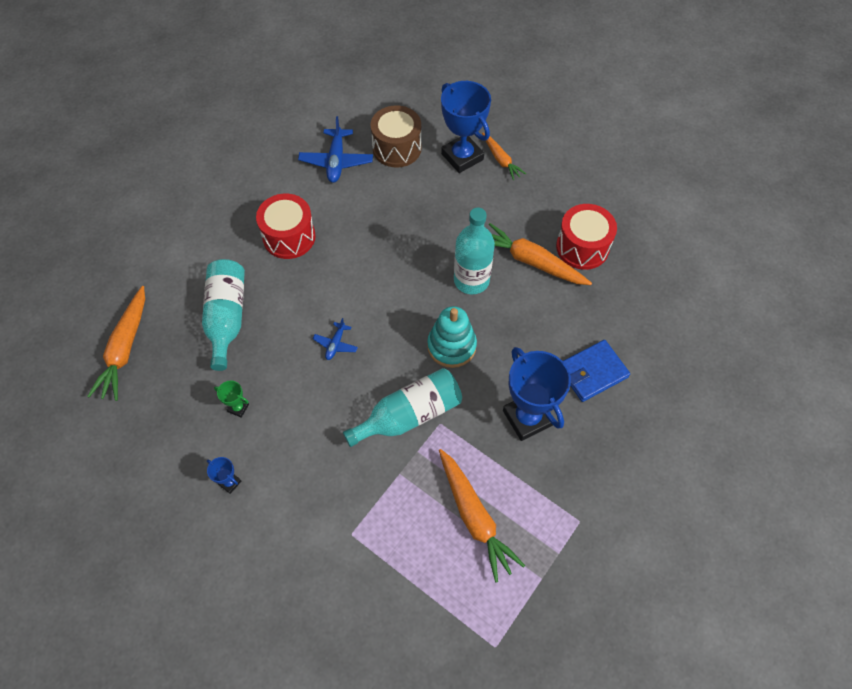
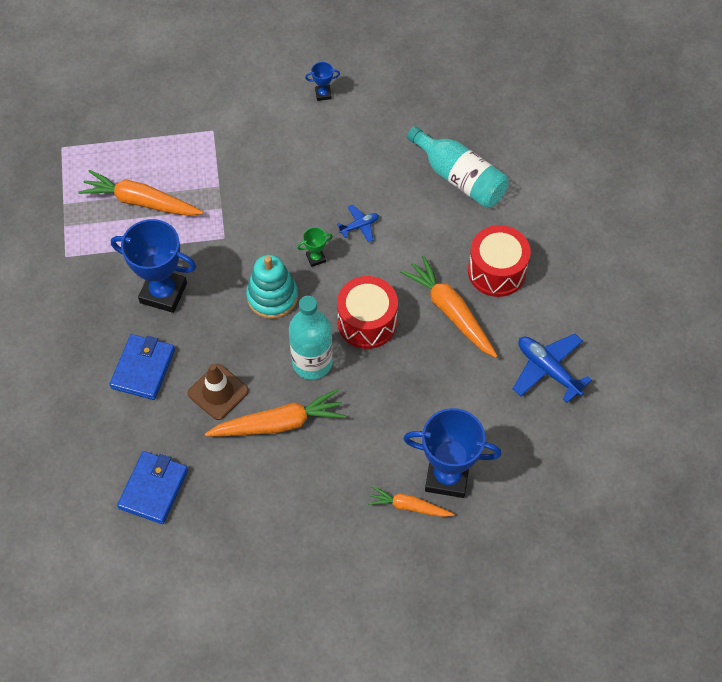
camera: 135 degrees right, 0 degrees up
orange carrot [87,286,145,401] -> orange carrot moved to [400,256,498,358]
green trophy [214,380,249,418] -> green trophy moved to [297,227,333,267]
blue plane [313,318,358,360] -> blue plane turned 90 degrees clockwise [337,205,379,242]
turquoise bottle [343,368,462,447] -> none
brown drum [370,105,422,168] -> none
red drum [556,204,617,270] -> red drum moved to [337,276,398,349]
none -> blue wallet [117,451,188,524]
none -> brown traffic cone [188,364,249,420]

